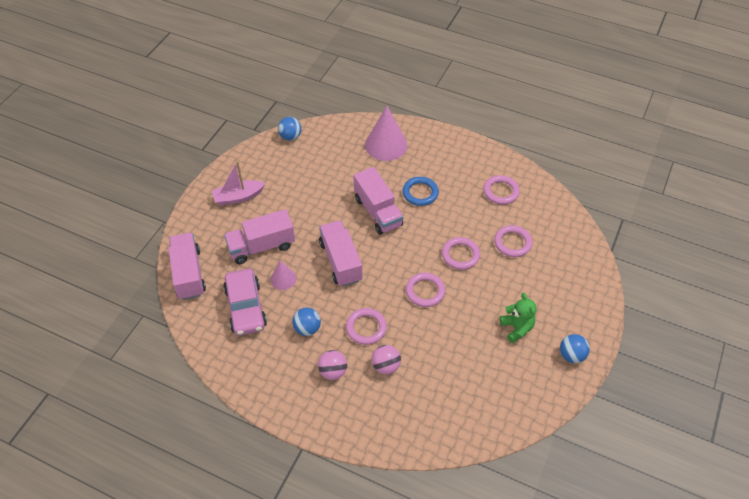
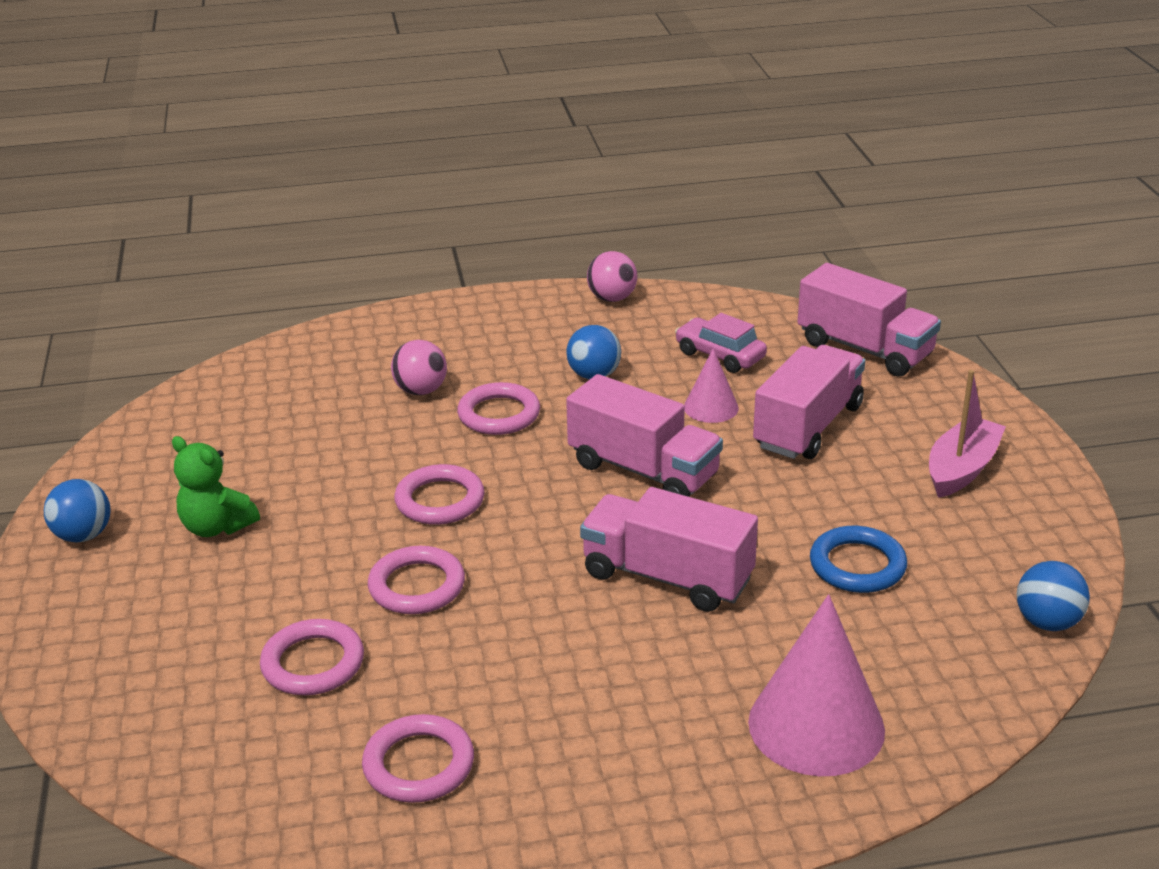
camera: 145 degrees right, 20 degrees down
pink car [223,269,267,336] -> pink car [675,313,767,373], size x0.65
pink ball [318,350,347,380] -> pink ball moved to [587,251,637,302]
blue ring [403,177,439,206] -> blue ring moved to [810,526,907,593]

